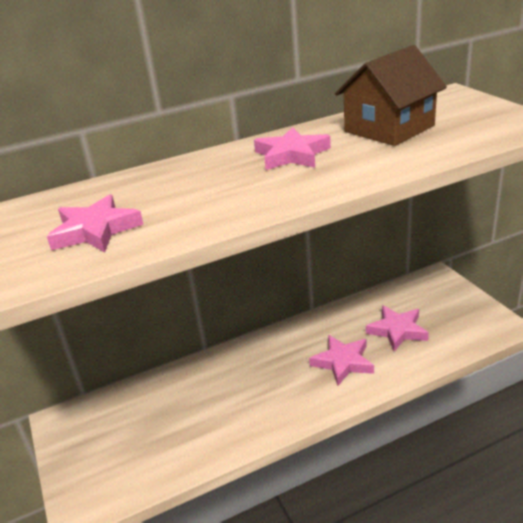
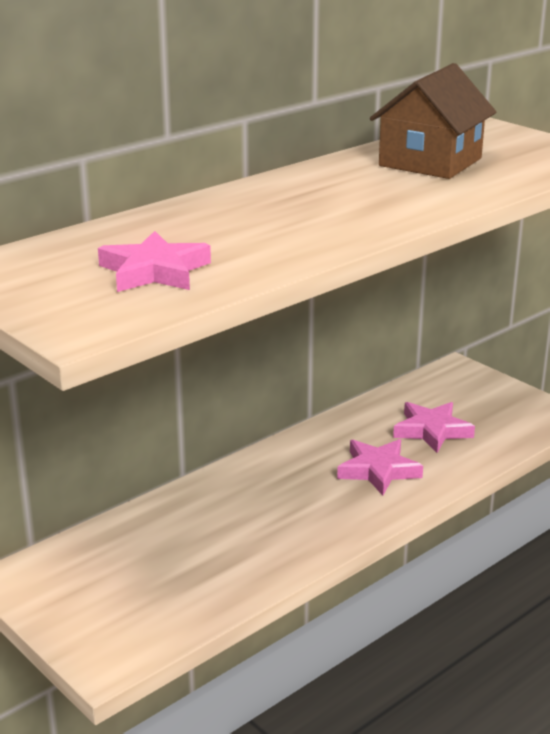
camera: 20 degrees left, 5 degrees down
pink star [254,127,331,170] -> none

